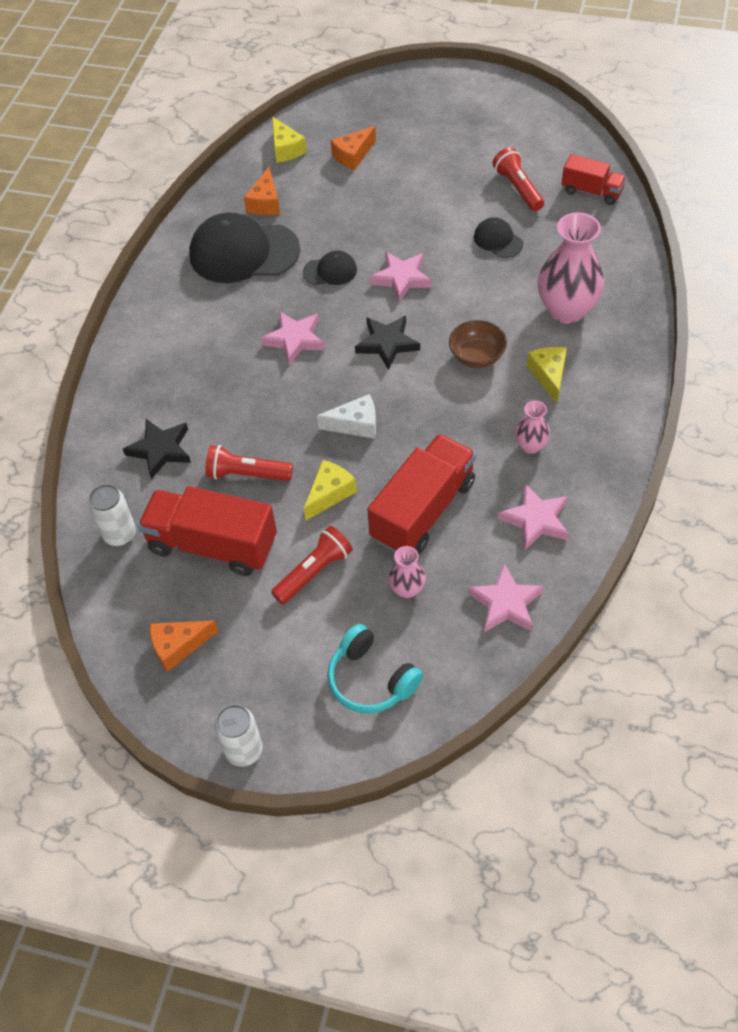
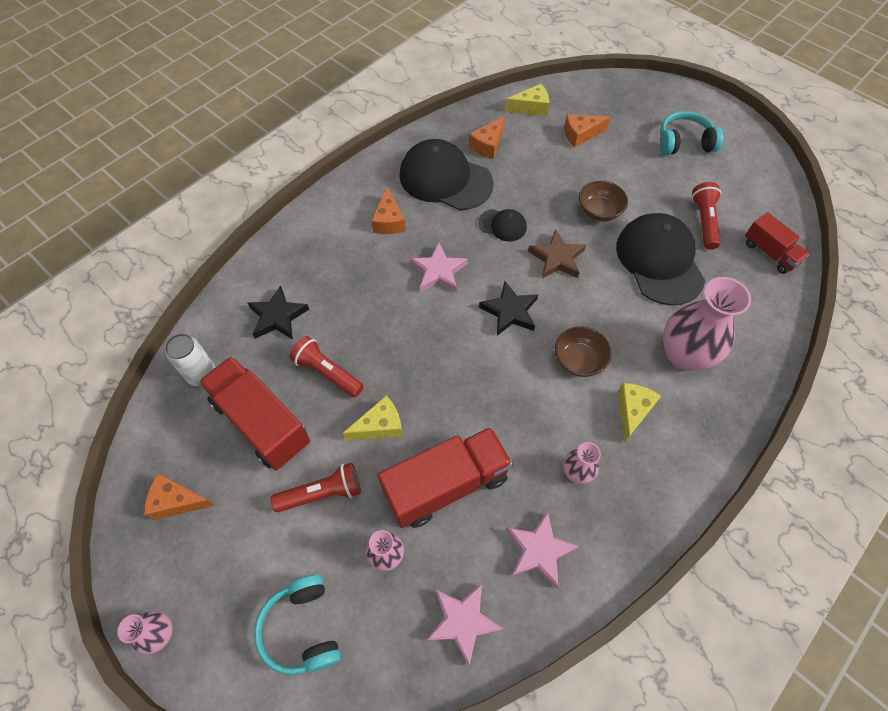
camera: 25 degrees right, 5 degrees up
white can [214,704,263,767] -> pink vase [117,611,173,654]
yellow cheese [272,117,307,163] -> yellow cheese turned 105 degrees counterclockwise [505,84,549,116]
white cheese [317,394,376,439] -> none
pink star [370,252,432,302] -> brown star [528,229,586,279]
black cap [474,217,523,258] -> black cap [616,213,705,306], size x2.07
none -> orange cheese [371,186,406,234]
none -> brown bowl [579,181,628,222]
none -> turquoise headphones [660,111,723,155]

